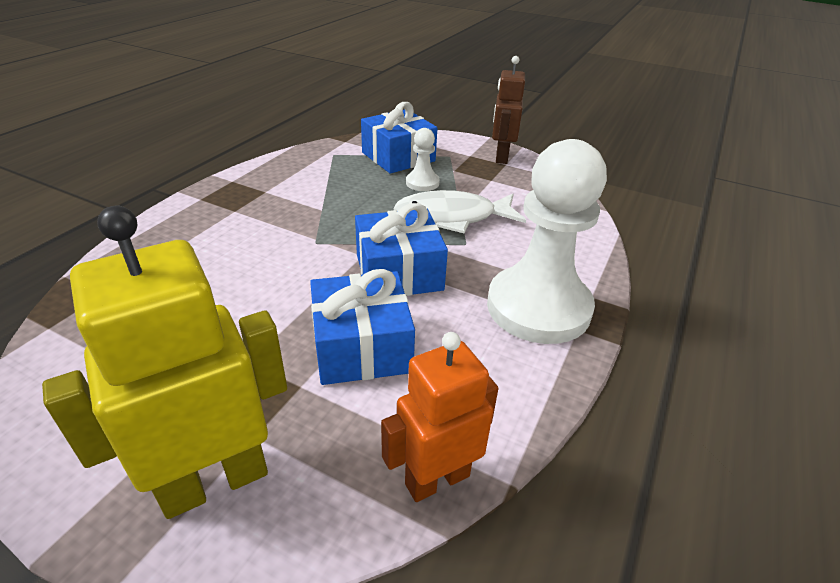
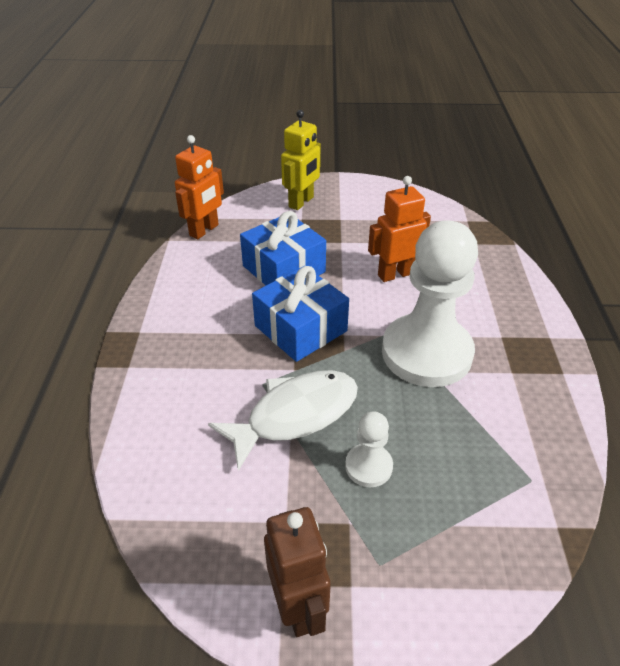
camera: 155 degrees right, 5 degrees up
yellow robot [42,206,287,519] -> yellow robot [281,110,321,210], size x0.65
blue gift [361,102,437,174] -> none
white pawn [487,139,607,344] -> white pawn moved to [382,220,478,387]
none -> orange robot [368,176,431,282]

